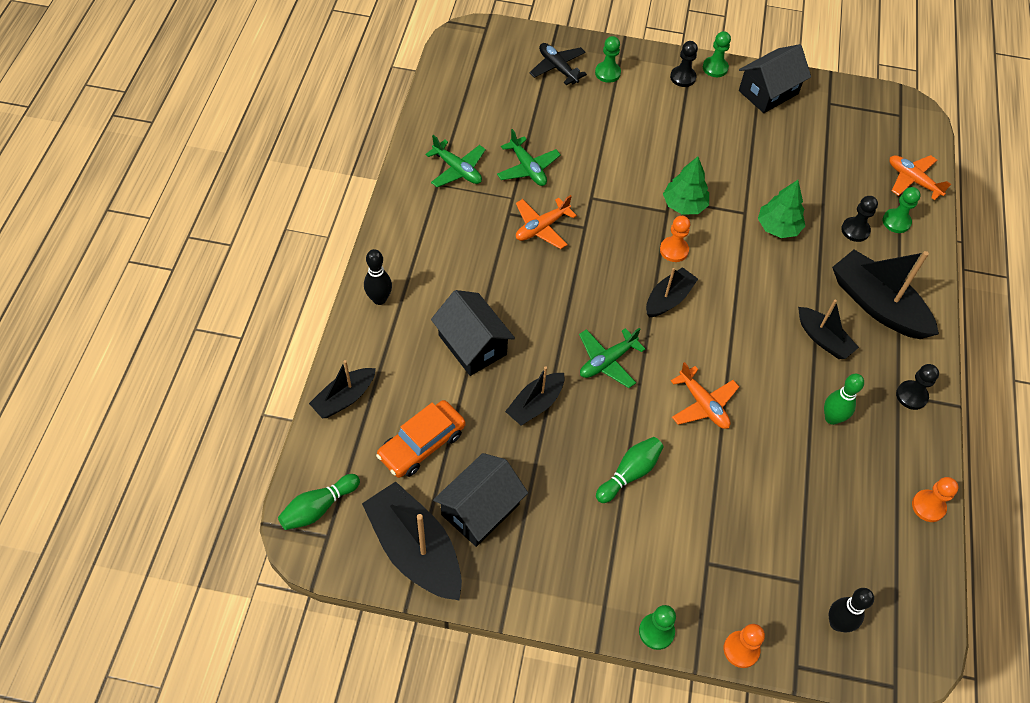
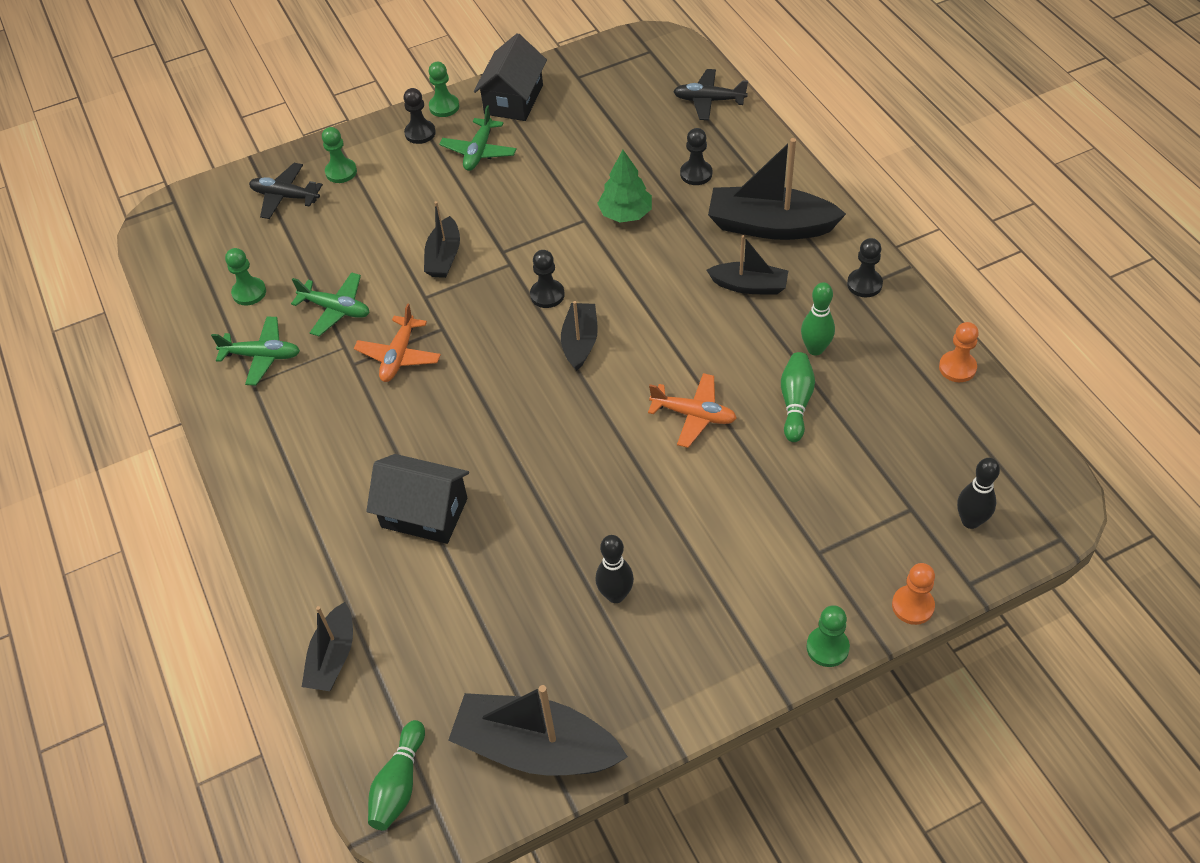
camera: 30 degrees left, 5 degrees down
black bowling pin [364,249,392,305] -> black bowling pin moved to [595,535,634,603]
orange car [376,400,466,478] -> none
black house [433,453,528,547] -> none
black boat [505,366,565,425] -> black boat moved to [424,201,460,278]
green plane [579,328,645,388] -> green plane moved to [439,105,517,171]
green bowling pin [596,437,663,503] -> green bowling pin moved to [781,352,815,442]
orange pawn [660,216,690,262] -> black pawn [530,250,565,308]
green tree [663,156,709,215] -> none
green pawn [883,187,921,233] -> green pawn moved to [225,248,266,306]
orange plane [889,155,951,200] -> black plane [673,69,748,120]

